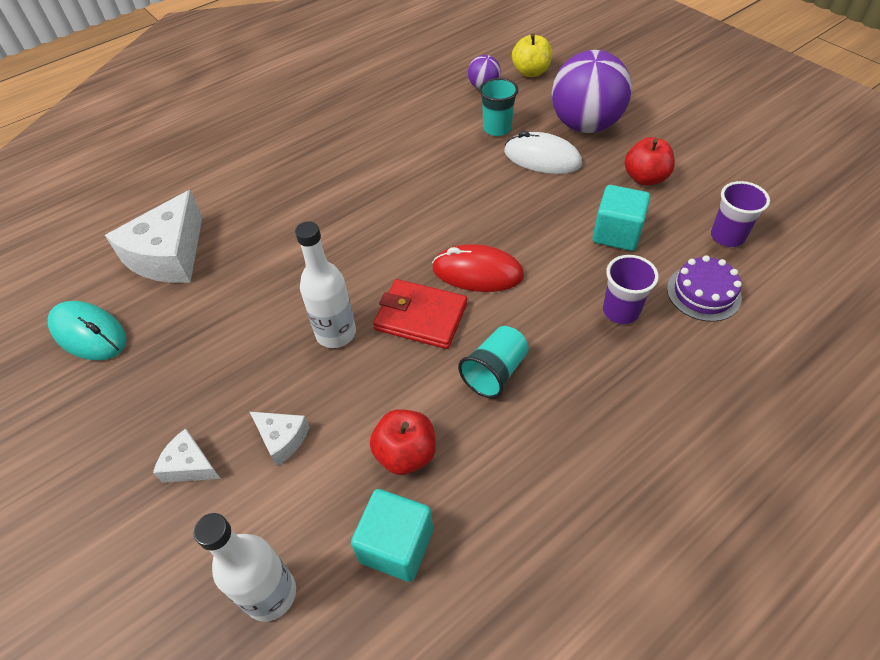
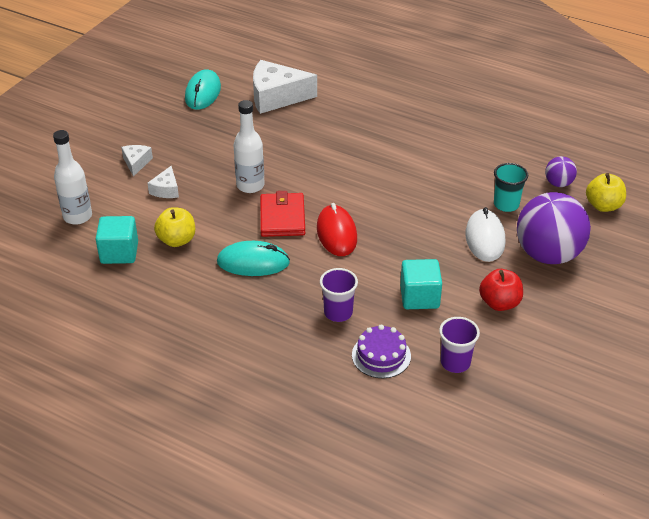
camera: 65 degrees right, 10 degrees down
red apple [370,409,436,475] -> yellow apple [154,207,195,247]
turquoise cup [458,326,529,399] -> turquoise mouse [217,241,290,276]

